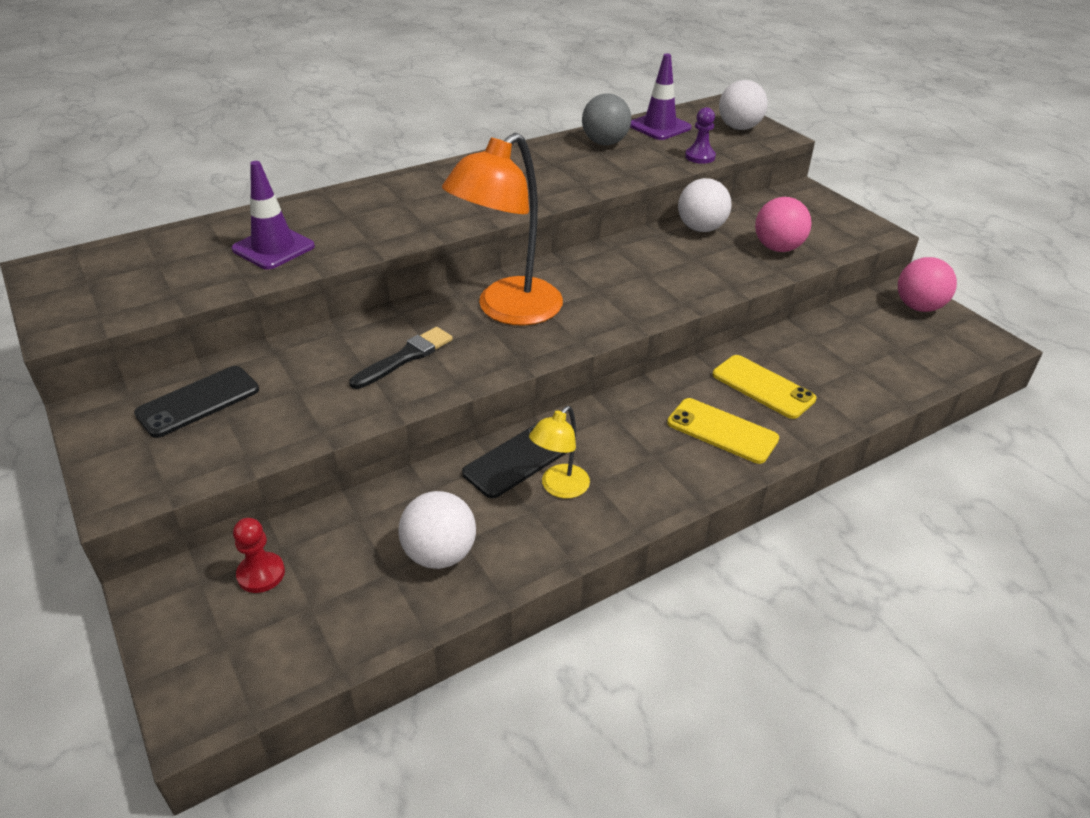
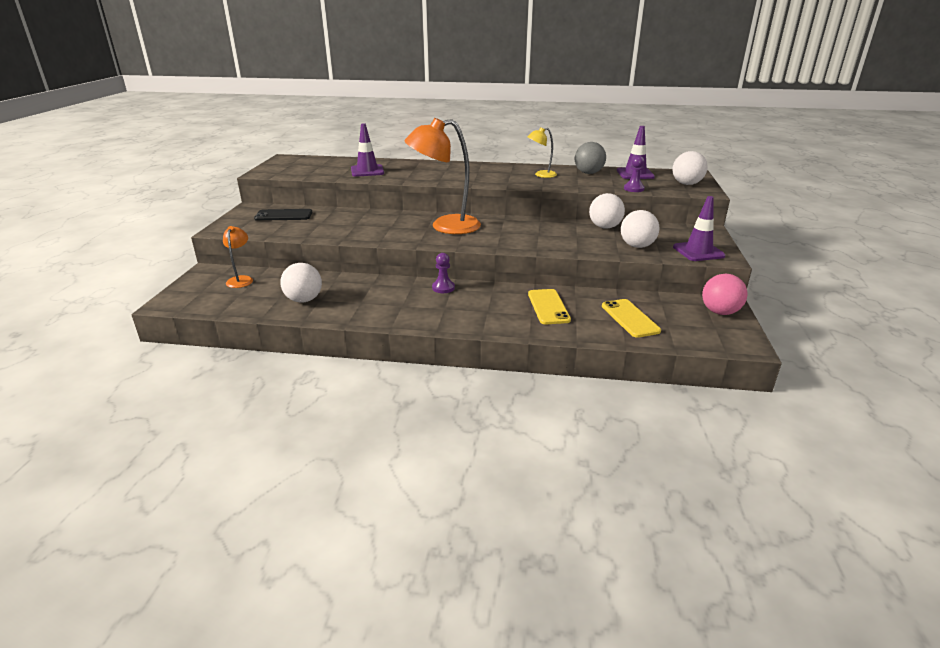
camera: 40 degrees right, 10 degrees down
red pawn [233,518,285,593] -> orange lamp [223,226,253,288]
black brush [349,327,453,389] -> none
black phone [462,423,567,498] -> none
yellow lamp [529,406,590,499] -> yellow lamp moved to [528,128,557,178]
yellow phone [667,398,779,464] -> yellow phone moved to [602,299,661,338]
pink ball [755,197,812,252] -> white ball [621,210,660,248]
none -> purple pawn [432,253,455,293]
none -> purple traffic cone [673,196,726,261]

